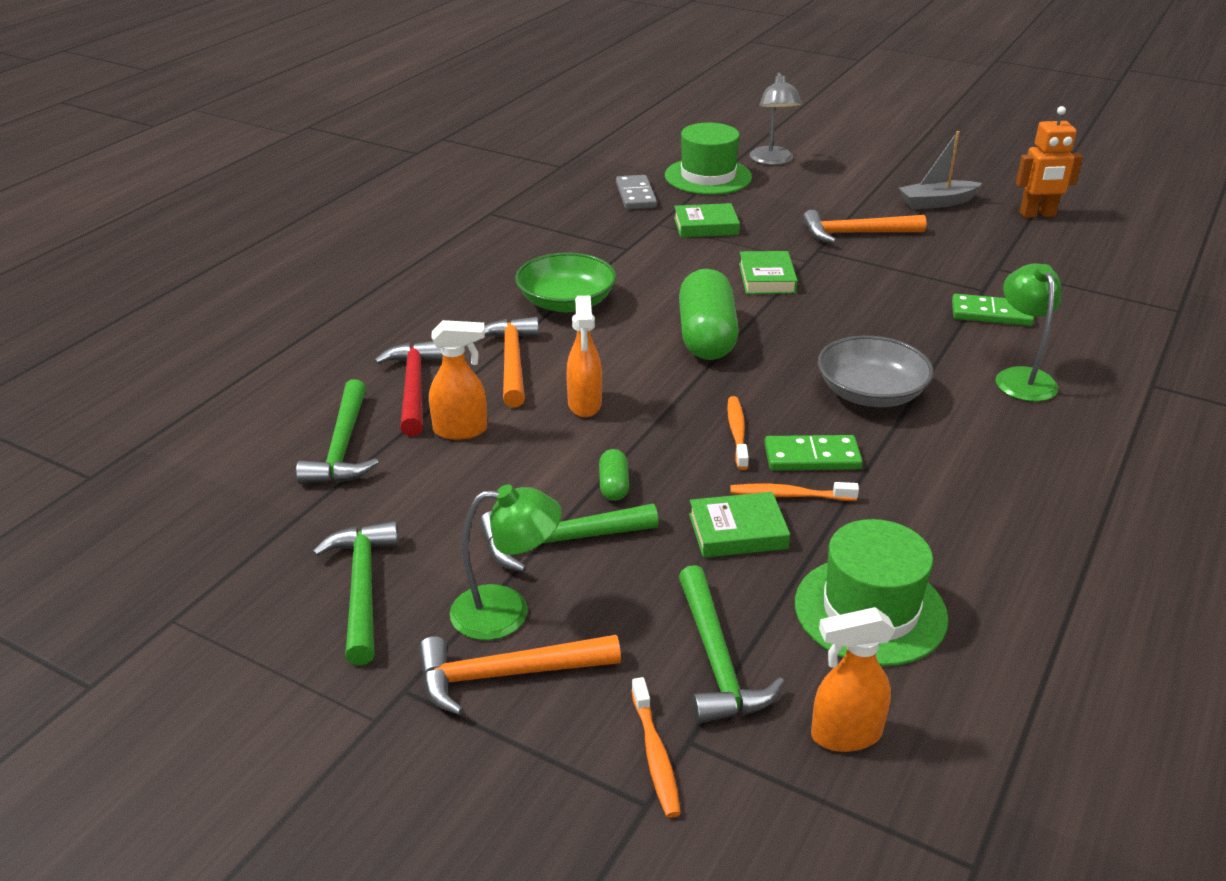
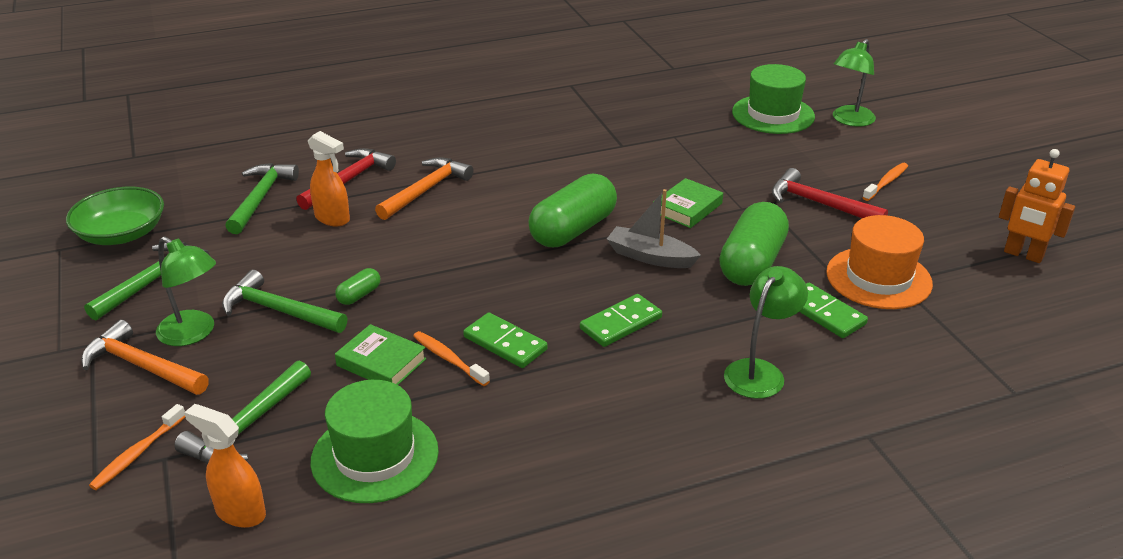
camera: 40 degrees right, 0 degrees up
green hammer [296,379,379,484] -> green hammer turned 150 degrees clockwise [225,163,299,234]
green bowl [515,252,617,312] -> green bowl moved to [66,187,164,245]
orange spray bottle [566,296,602,417] -> none
grey domino [616,175,657,209] -> none
green book [674,203,740,238] -> none
orange toothbrush [727,396,749,470] -> orange toothbrush moved to [862,163,908,201]
grey lamp [750,72,802,165] -> green lamp [833,39,876,127]
orange hammer [803,210,927,243] -> red hammer [772,168,888,218]
grey bowl [818,335,934,407] -> green domino [580,294,662,347]
grey boat [899,131,982,209] -> grey boat moved to [607,189,701,268]
none -> green capsule [719,202,789,286]
none -> orange hat [826,215,933,309]

